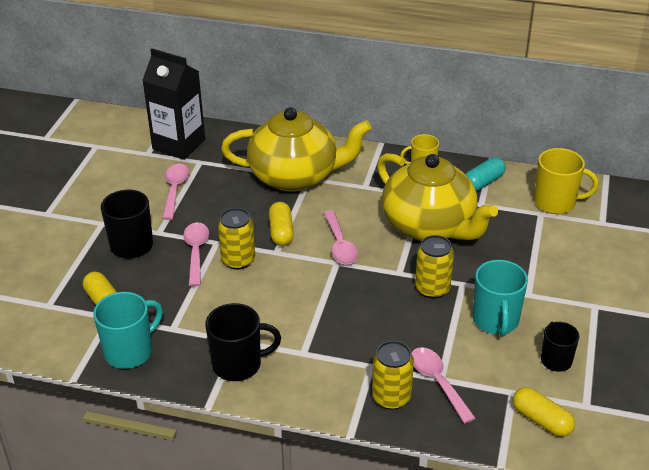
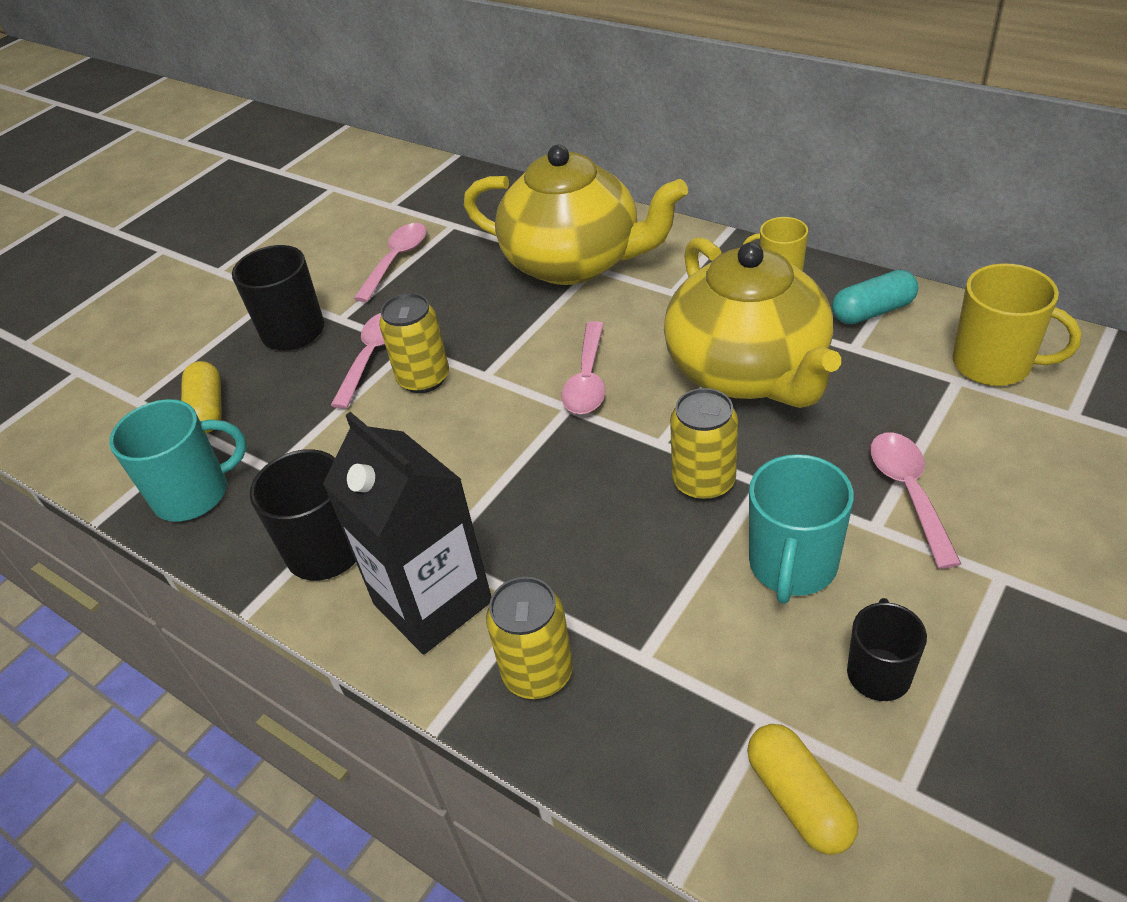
camera: 25 degrees right, 5 degrees up
black carton [142,49,205,160] -> black carton moved to [323,412,491,655]
yellow capsule [269,202,294,246] -> none
pink spoon [411,347,476,424] -> pink spoon moved to [870,433,961,569]

